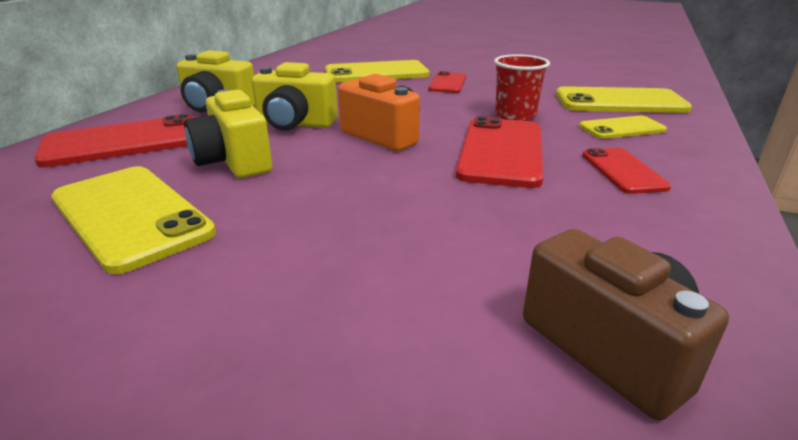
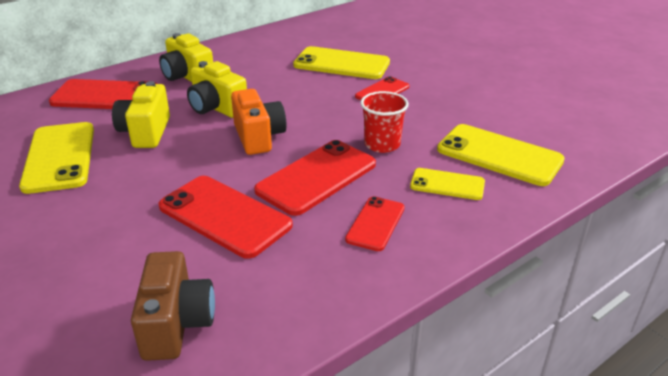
camera: 30 degrees right, 5 degrees up
none -> red phone [158,176,293,259]

